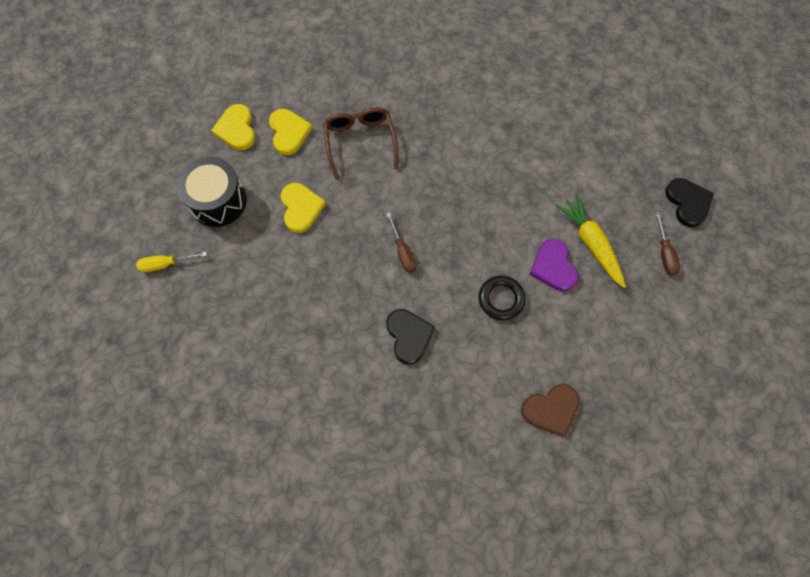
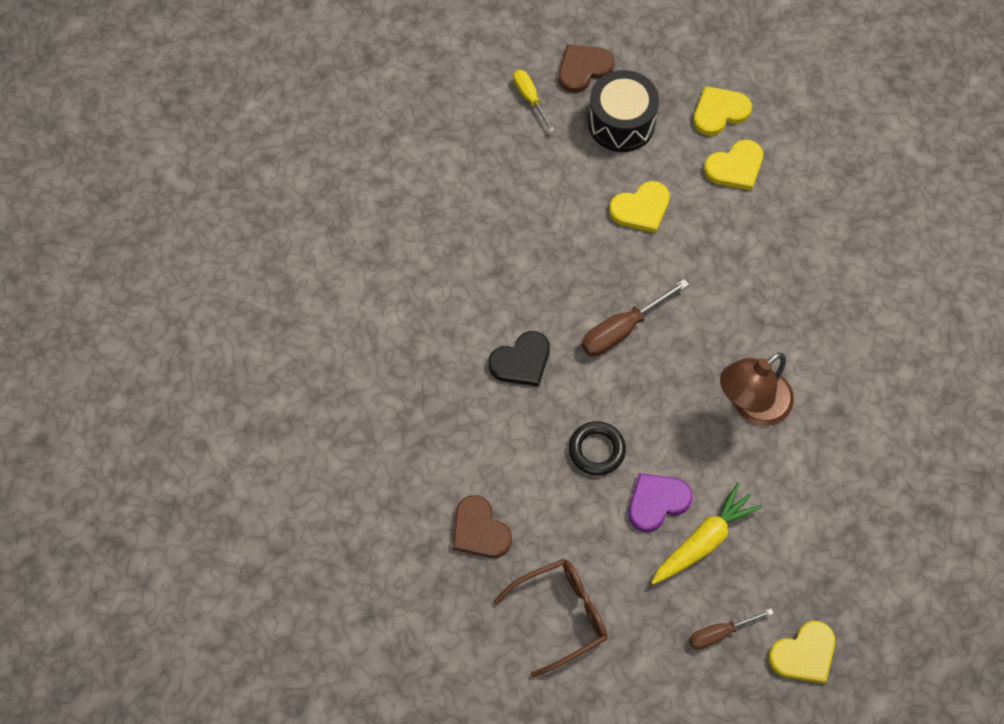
camera: 75 degrees right, 5 degrees down
brown glasses [323,107,399,180] -> brown glasses moved to [493,559,608,678]
brown screwdriver [386,212,416,273] -> brown screwdriver [581,279,689,357], size x1.55
black heart [665,178,714,227] -> yellow heart [769,621,835,684]
none -> brown heart [559,45,615,93]
none -> brown lamp [720,352,794,426]

